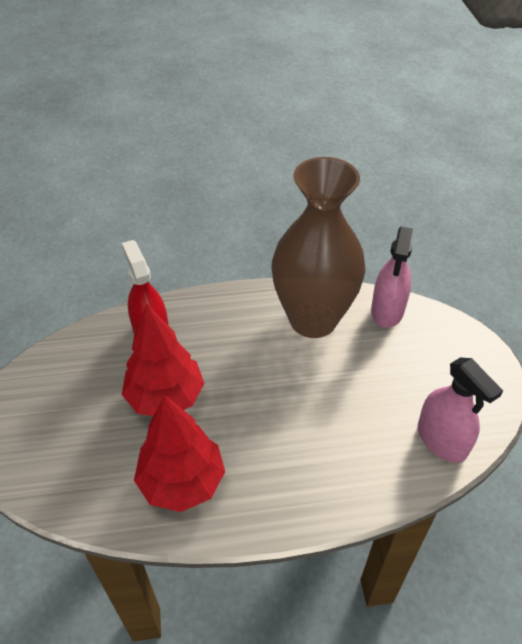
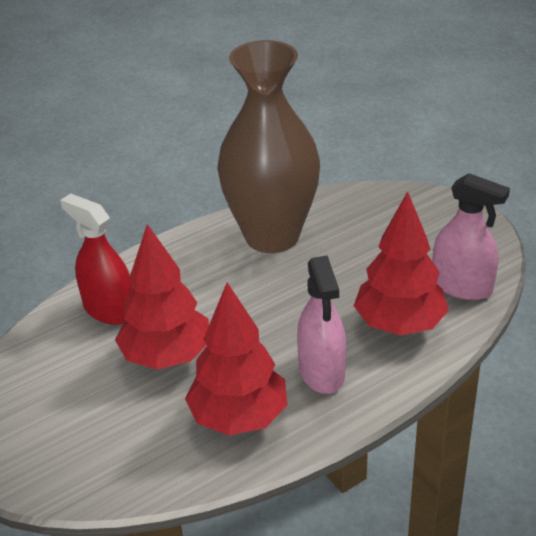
camera: 25 degrees left, 10 degrees down
pink spray bottle [371,226,413,328] -> pink spray bottle moved to [297,255,346,394]
none -> red tree [354,191,449,336]

